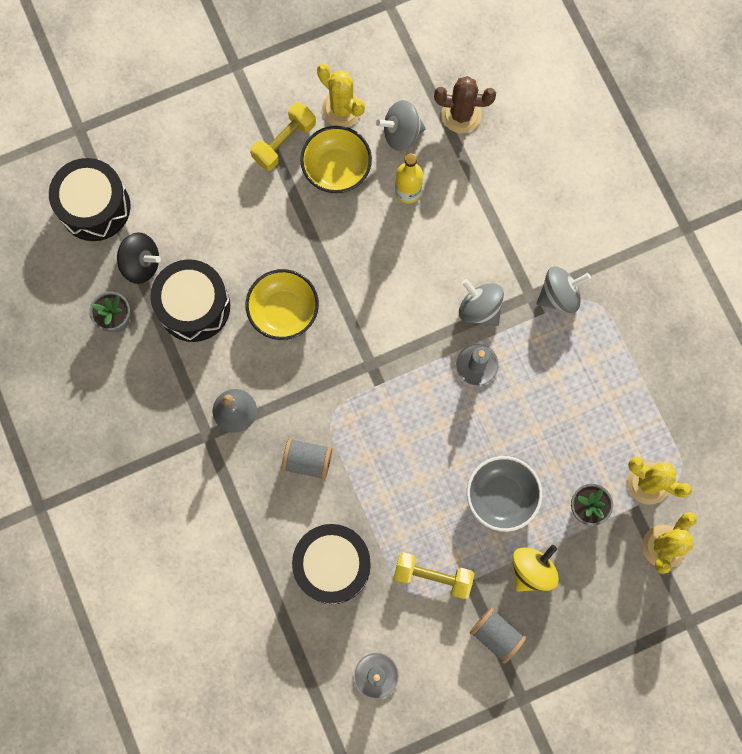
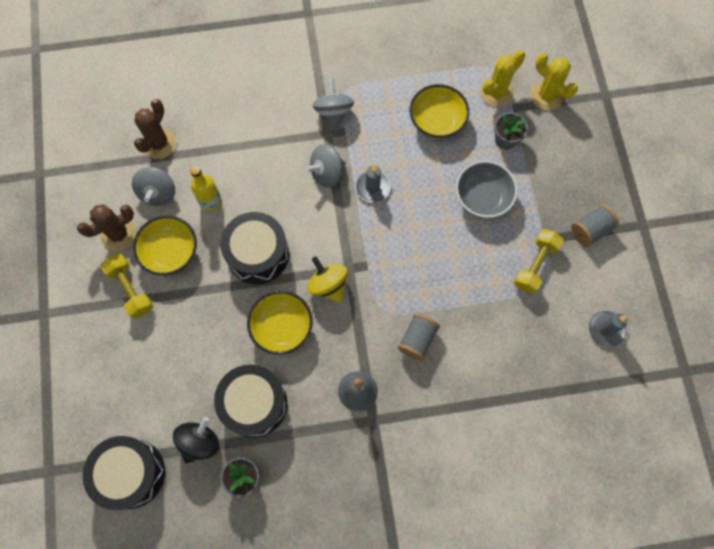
camera: 75 degrees left, 5 degrees down
black drum [292,524,371,604] -> black drum moved to [220,212,289,284]
yellow cactus [317,63,365,127] -> brown cactus [77,204,136,251]
yellow spinning top [513,545,559,592] -> yellow spinning top moved to [307,256,348,302]
none -> yellow bowl [409,84,469,139]

